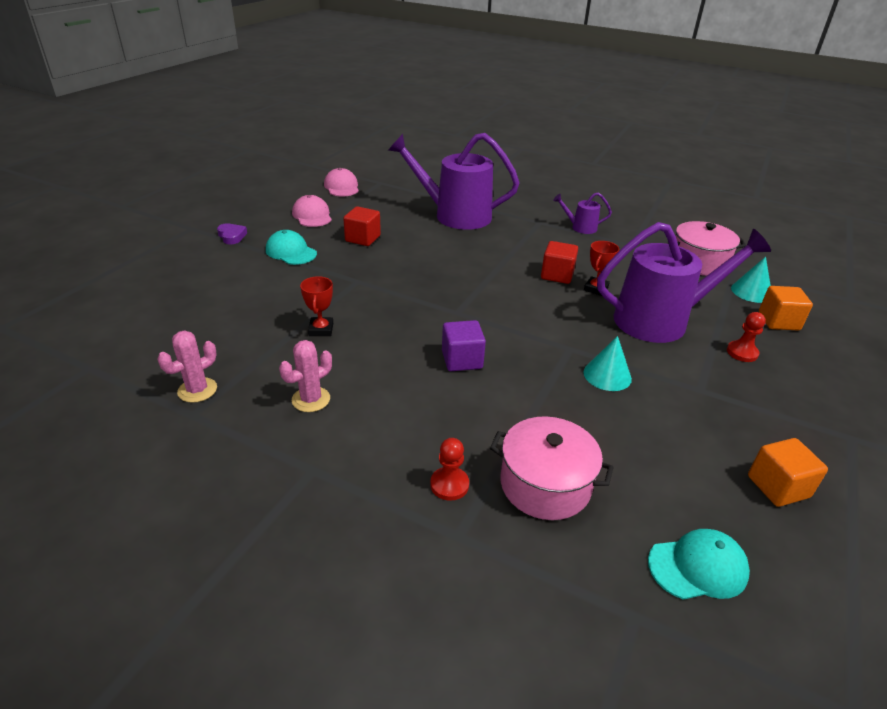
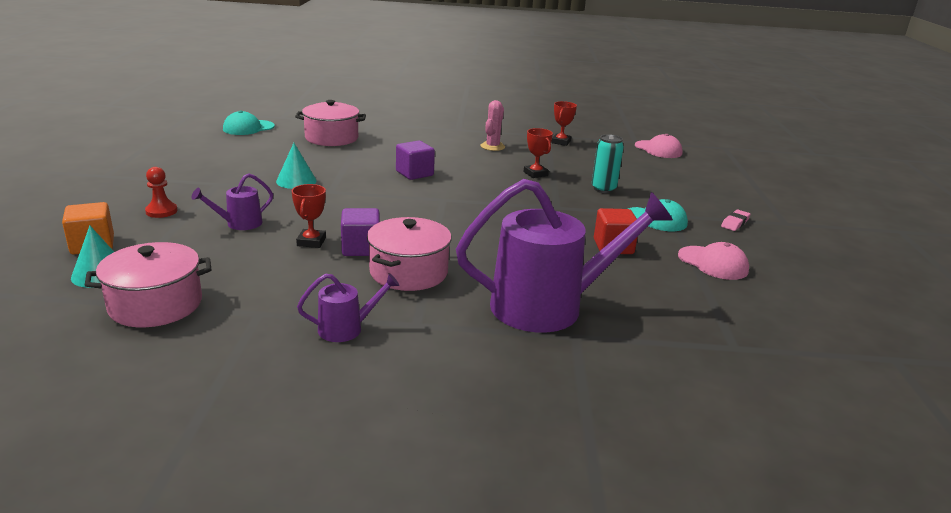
camera: 155 degrees right, 10 degrees down
pink cactus [157,331,217,403] -> red trophy [551,101,577,146]
purple heart [217,223,247,244] -> pink eraser [721,210,750,231]
pink cap [324,168,359,196] -> pink cap moved to [635,134,683,158]
red pawn [430,438,469,501] -> none
red cube [541,241,578,284] -> purple cube [341,208,380,256]
purple watering can [597,222,771,343] -> purple watering can [191,173,273,230], size x0.44
orange cube [748,438,828,507] -> none
none -> pink pot [367,217,452,291]
none -> turquoise can [592,134,624,193]

